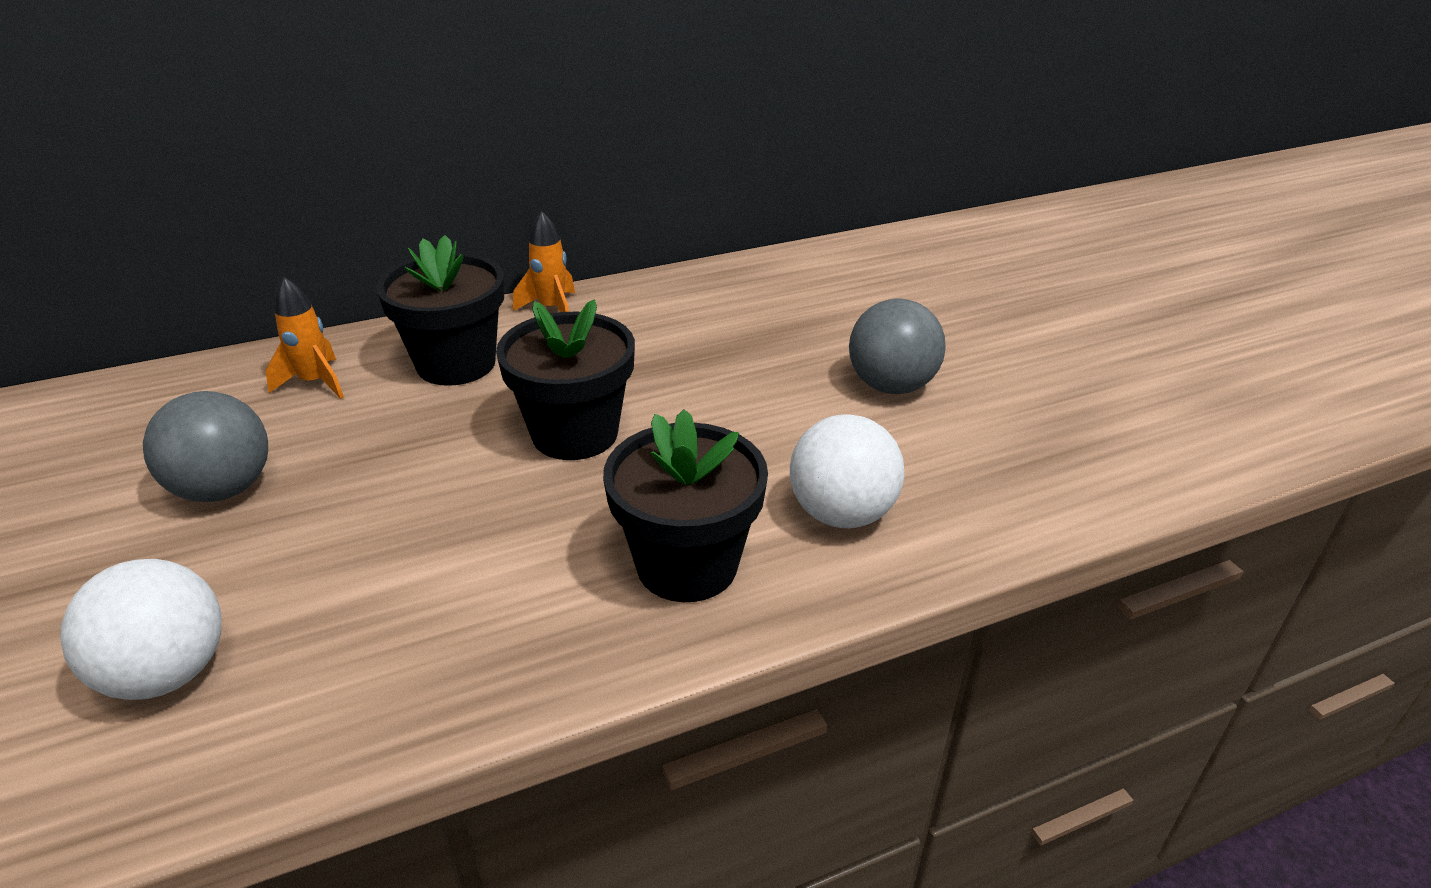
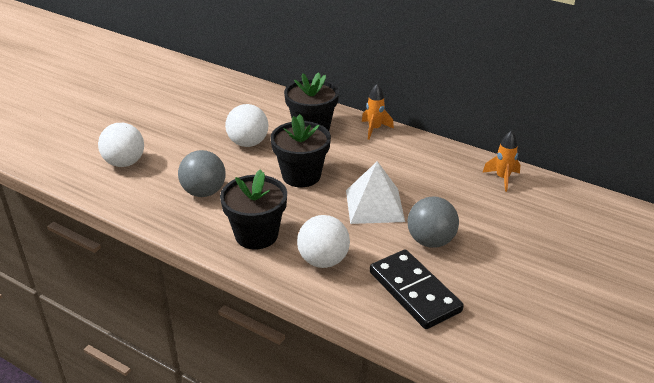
camera: 55 degrees right, 0 degrees up
grey ball [143,391,268,502] -> grey ball moved to [178,150,225,197]
orange rocket [265,277,344,399] -> orange rocket moved to [482,130,521,192]
none -> white ball [225,104,268,147]
none -> white pyramid [346,161,405,224]
none -> black domino [370,249,464,329]

